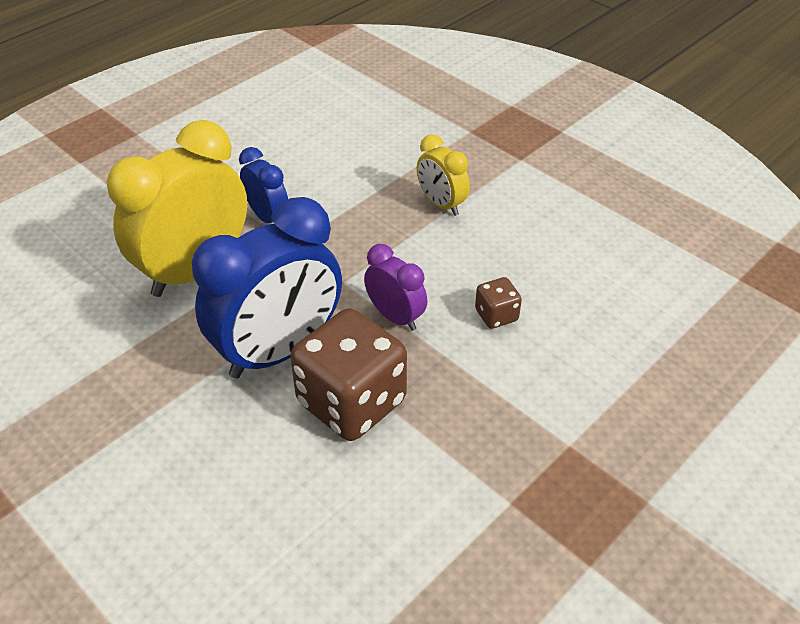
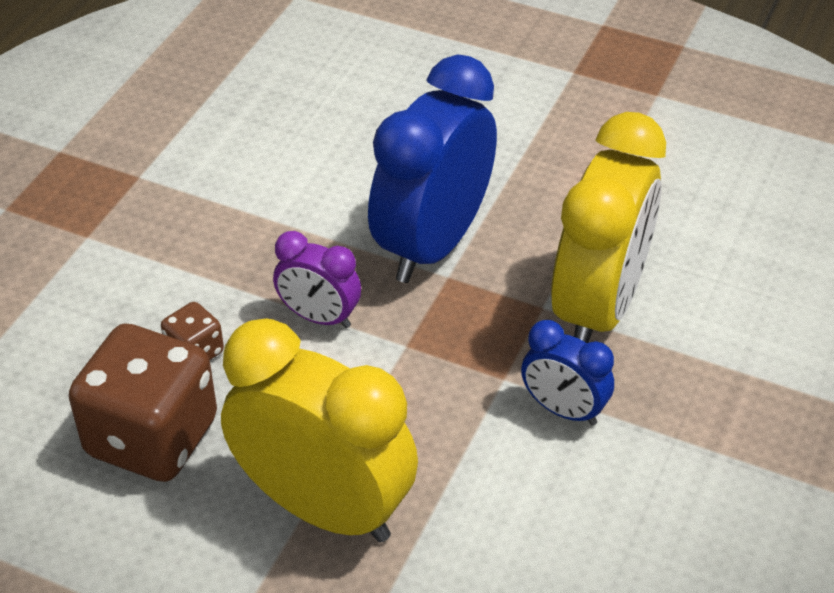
camera: 160 degrees right, 0 degrees up
brown dice [290,308,407,441] -> brown dice moved to [69,323,217,482]
yellow clock [417,134,470,216] -> yellow clock [221,318,418,542], size x1.99

